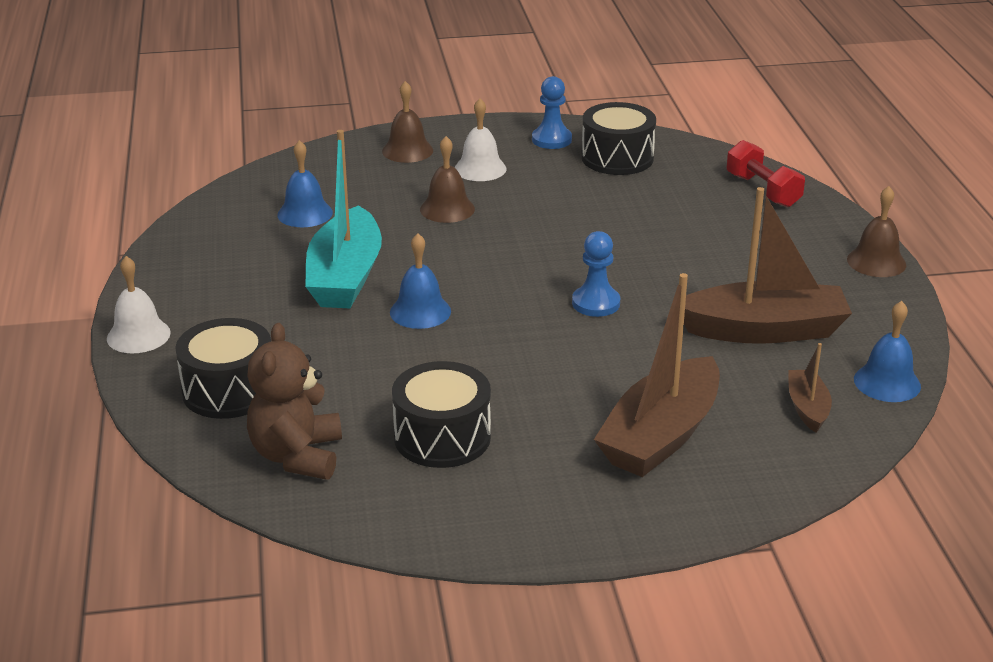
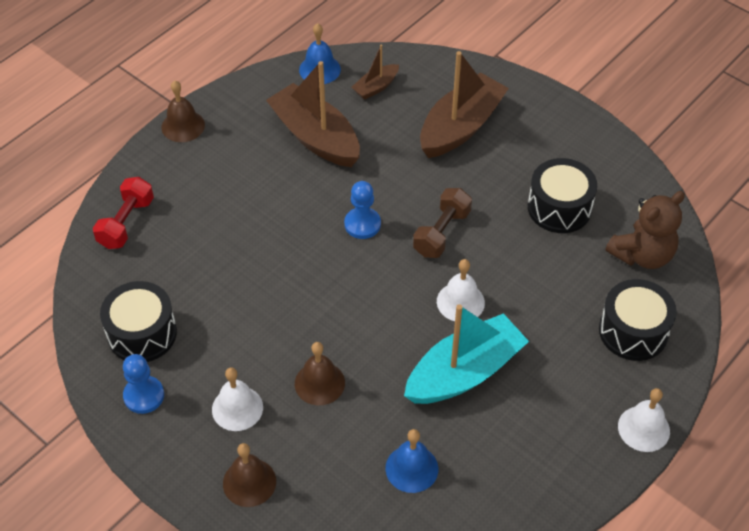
camera: 130 degrees left, 20 degrees up
blue bell [390,233,451,329] -> white bell [437,259,485,321]
brown boat [594,273,720,477] -> brown boat turned 45 degrees counterclockwise [420,51,509,158]
none -> brown dumbbell [413,188,472,258]

